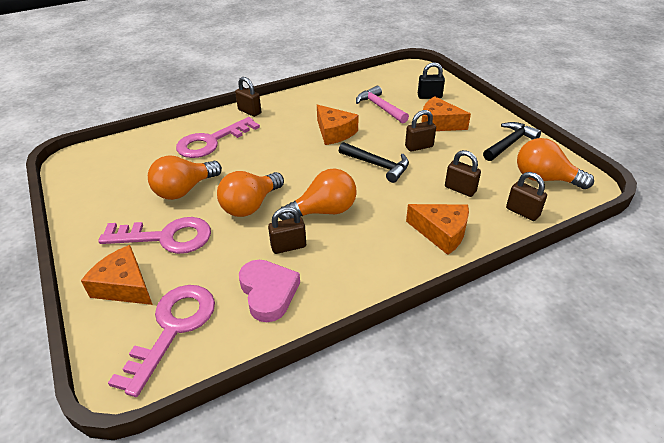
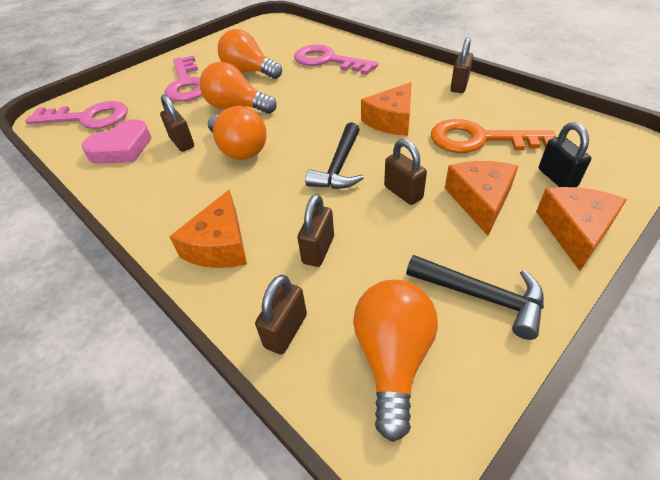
camera: 75 degrees right, 5 degrees up
orange cheese [81,245,153,305] -> orange cheese moved to [536,187,627,271]
brown padlock [235,77,261,117] -> brown padlock moved to [450,37,473,93]
pink hammer [356,86,409,123] -> orange key [431,119,556,153]

